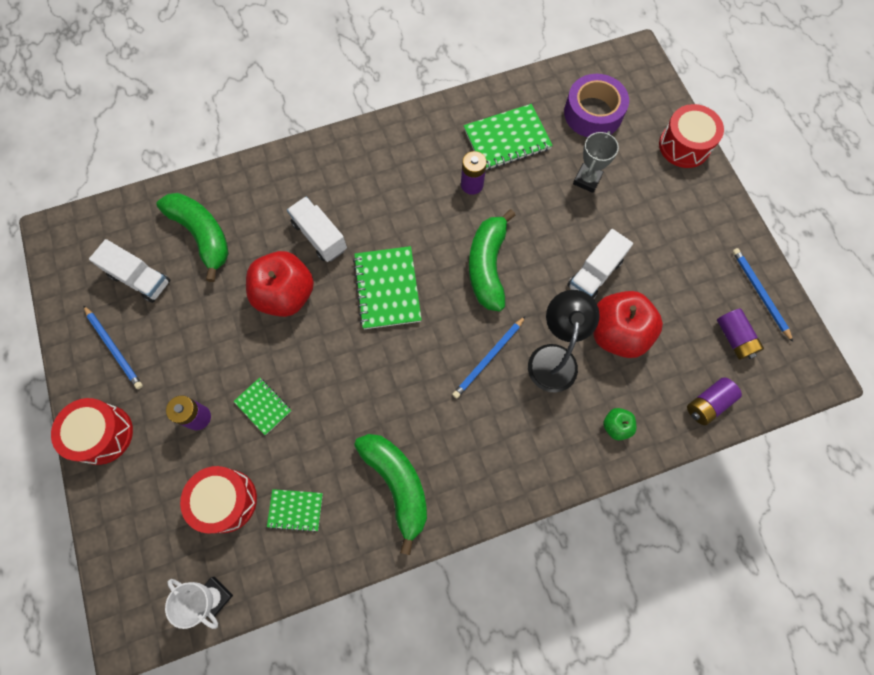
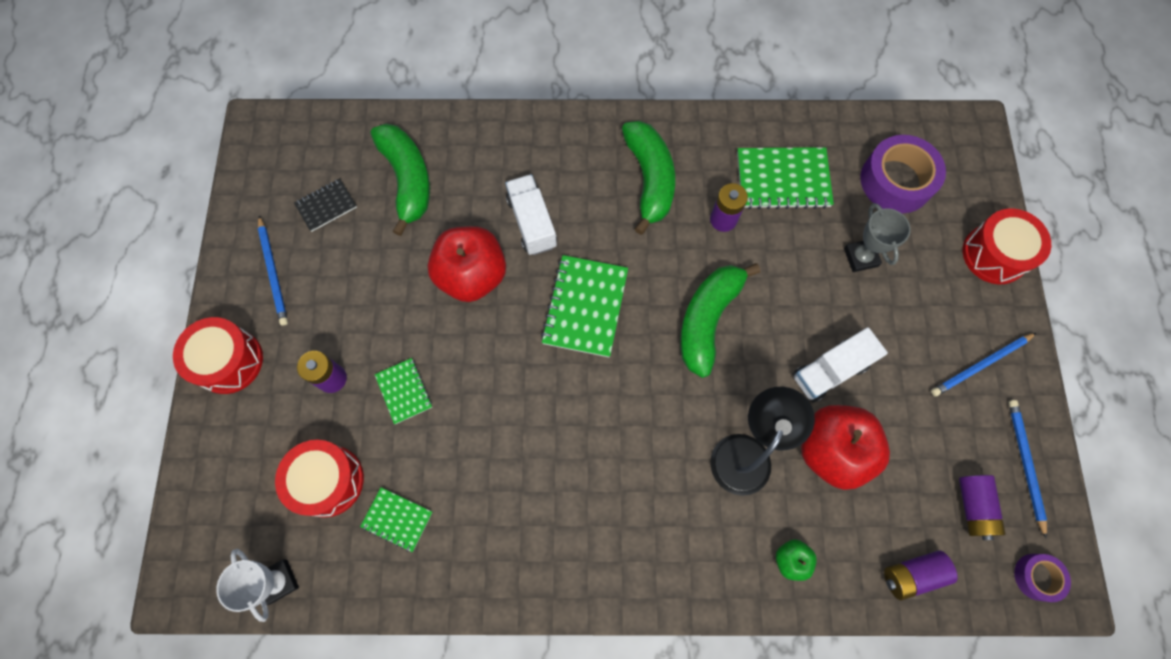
camera: 20 degrees right, 0 degrees up
white truck [89,239,170,303] -> black notebook [294,178,357,232]
green banana [354,434,427,555] -> green banana moved to [622,121,675,235]
blue pencil [452,316,526,398] -> blue pencil moved to [931,333,1036,396]
grey trophy [573,131,619,193] -> grey trophy turned 60 degrees counterclockwise [844,203,911,272]
none -> purple tape [1014,554,1071,602]

